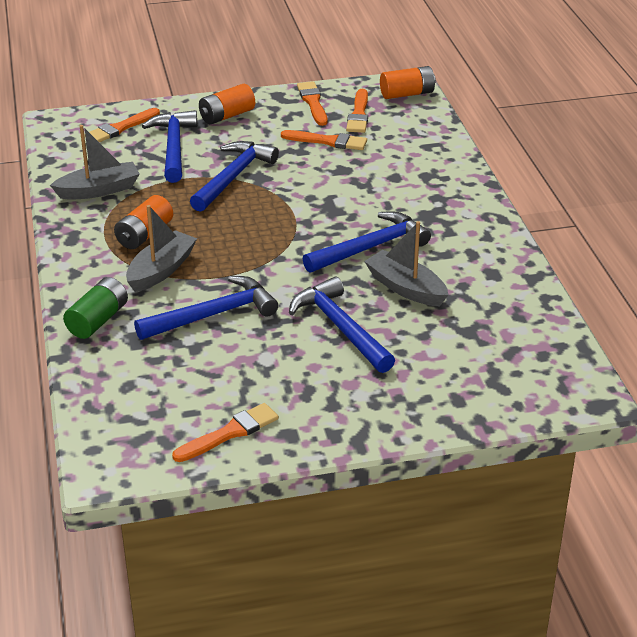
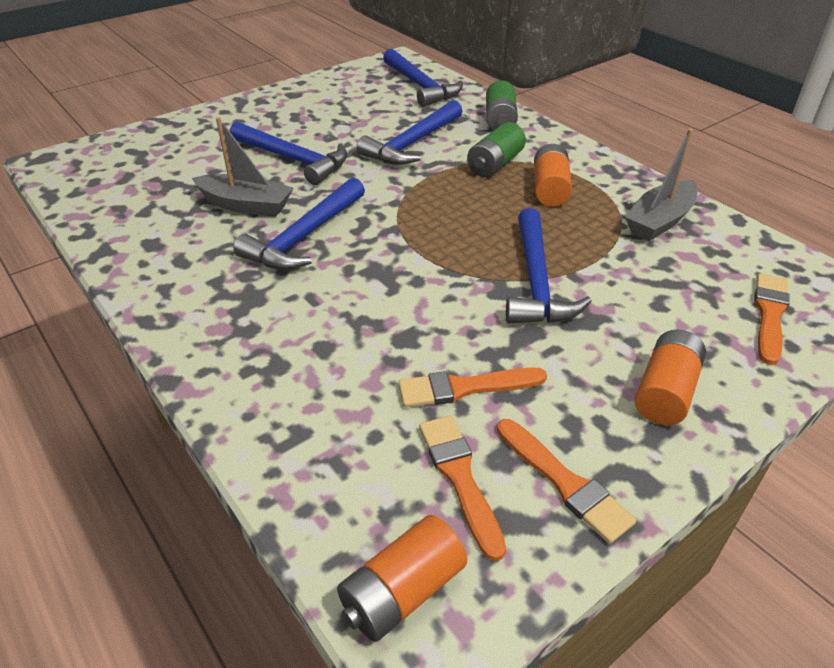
camera: 155 degrees right, 5 degrees up
grey boat [126,205,197,292] -> green battery [467,122,526,177]
blue hammer [142,110,197,183] -> blue hammer moved to [383,49,463,107]
orange brush [172,403,279,462] -> none

